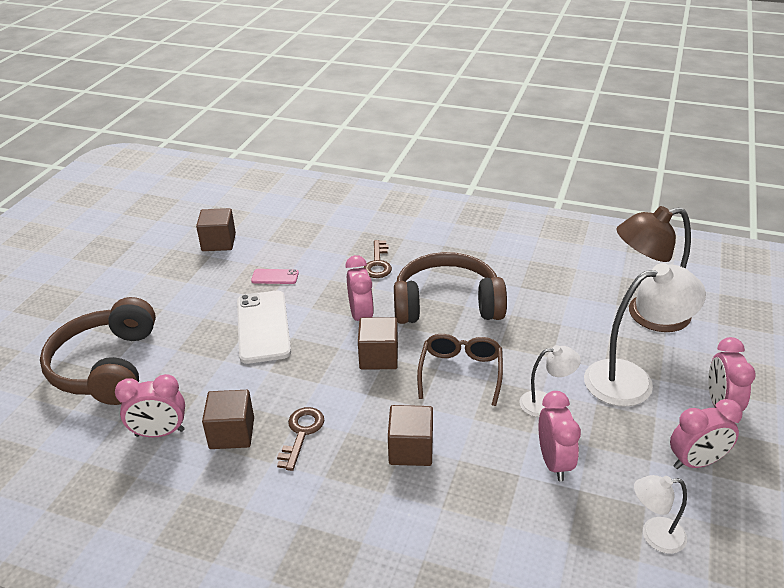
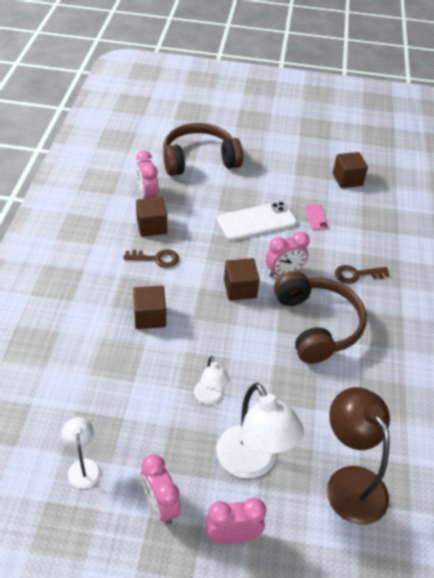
camera: 75 degrees right, 10 degrees up
brown glasses [417,334,503,406] -> none
pink clock [539,391,581,481] -> none

